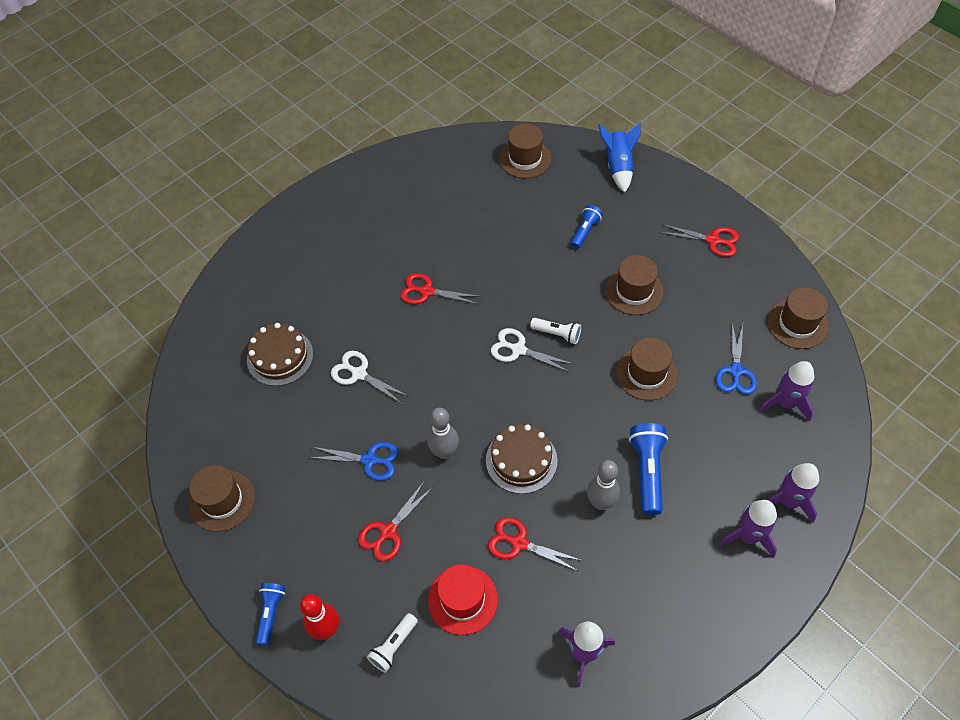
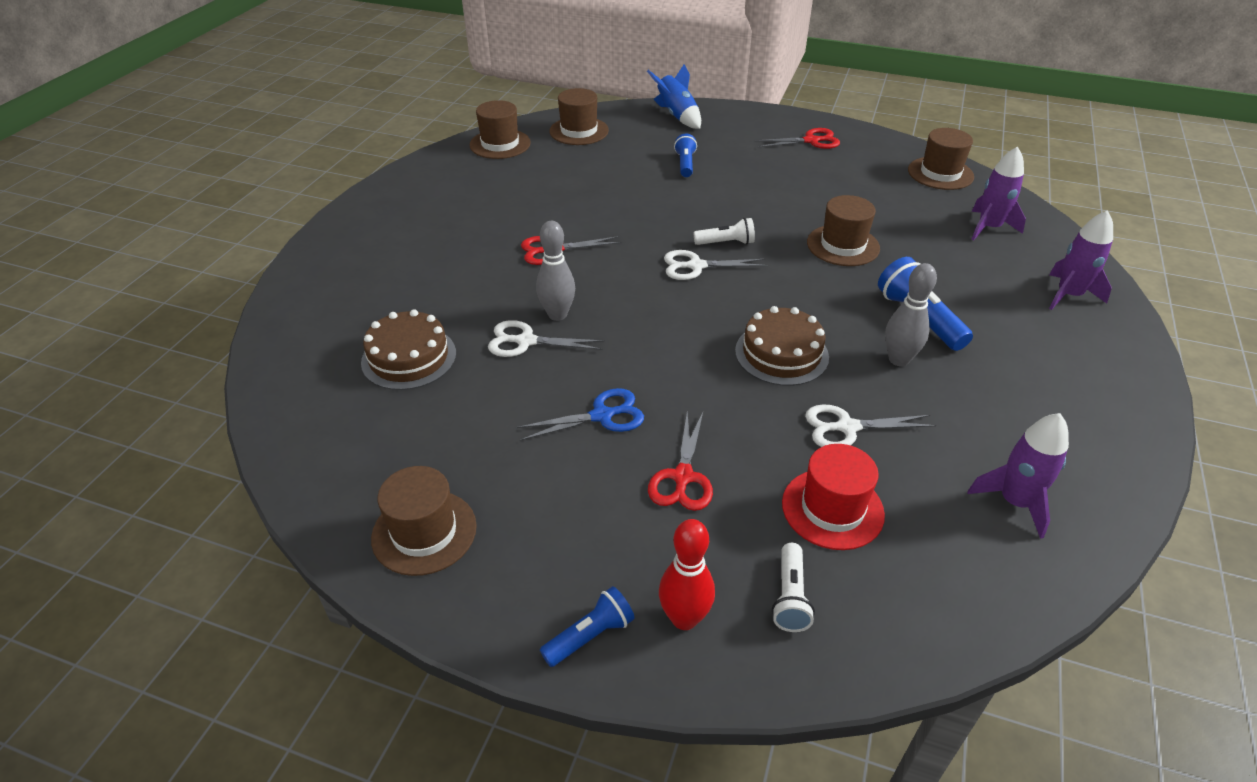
camera: 30 degrees left, 15 degrees down
blue flashlight [256,583,285,645] -> blue flashlight turned 75 degrees clockwise [540,586,635,667]
grey bowling pin [427,408,459,459] -> grey bowling pin moved to [536,221,575,321]
red scissors [488,517,583,571] -> white scissors [805,405,936,447]
brown hat [605,255,664,315] -> brown hat moved to [470,100,531,159]
blue scissors [715,323,757,395] -> none
purple rocket [719,500,777,558] -> none

